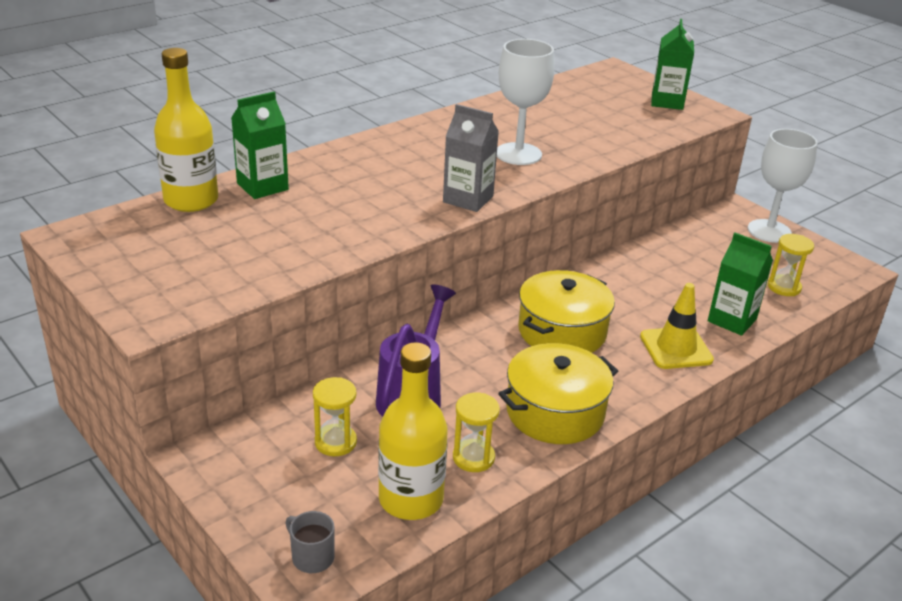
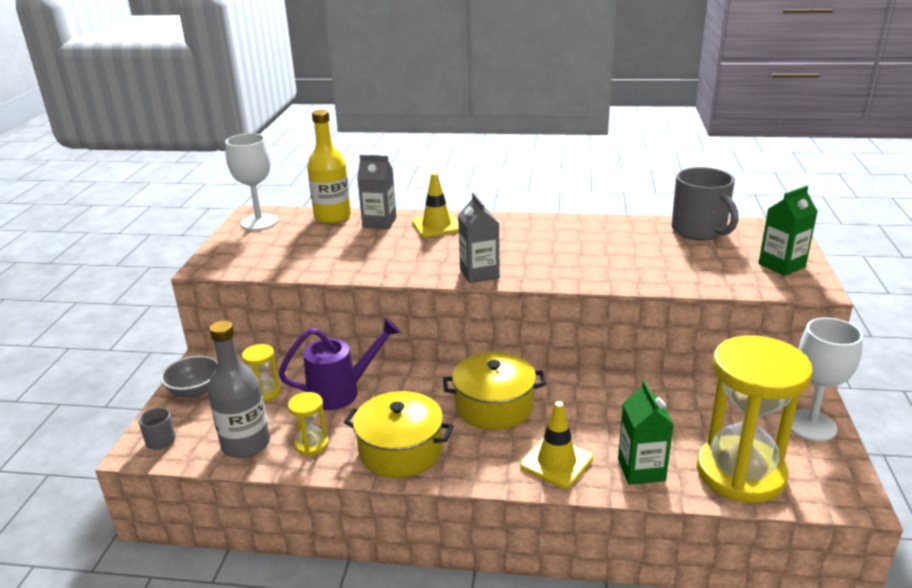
camera: 50 degrees right, 5 degrees down
green carton [231,92,289,199] -> grey carton [357,155,396,229]
yellow bottle [378,342,448,520] -> grey bottle [208,321,270,458]
white goblet [497,39,555,165] -> white goblet moved to [225,133,278,230]
yellow hourglass [768,234,814,296] -> yellow hourglass [697,335,813,503], size x2.38
none -> grey bowl [161,356,218,398]
none -> yellow traffic cone [412,173,459,238]
none -> grey mug [672,167,738,241]

